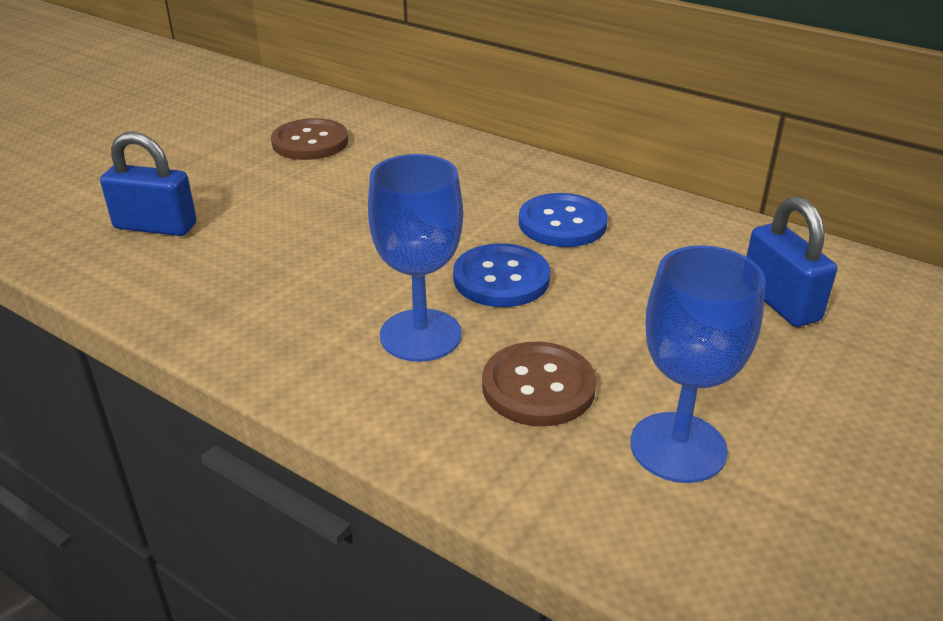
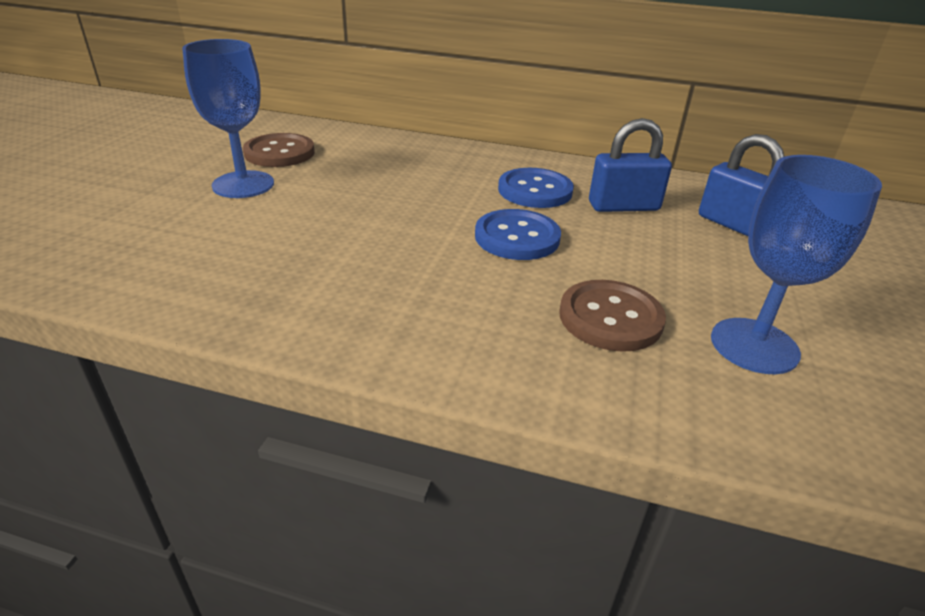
camera: 20 degrees left, 0 degrees up
blue padlock [100,131,197,236] -> blue padlock moved to [589,118,672,212]
blue goblet [368,154,463,362] -> blue goblet moved to [182,39,274,198]

